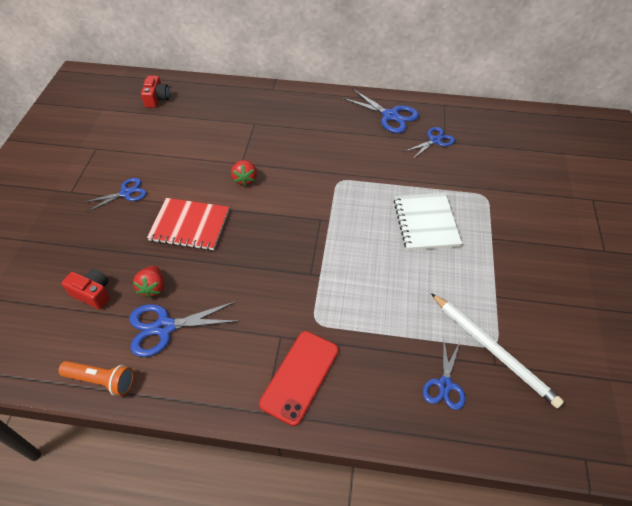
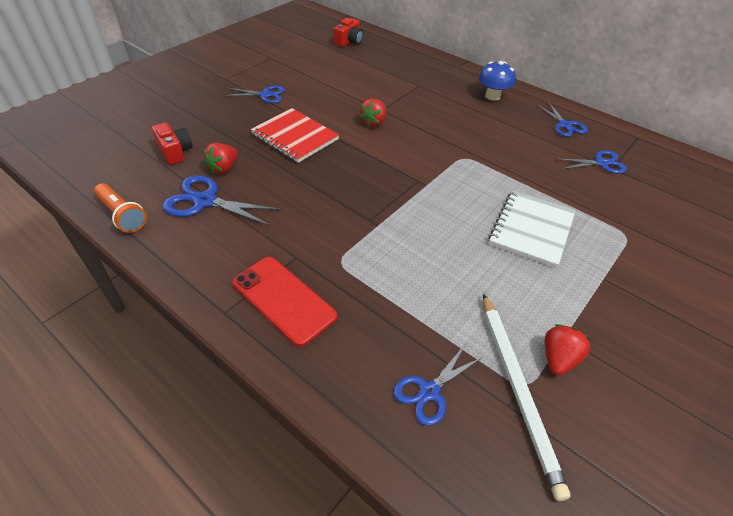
camera: 30 degrees right, 5 degrees down
red phone [259,331,339,426] -> red phone turned 75 degrees clockwise [232,257,337,347]
blue scissors [342,89,419,133] -> blue scissors [537,102,588,137], size x0.66
none -> blue mushroom [478,61,516,101]
none -> red strawberry [545,324,591,375]

